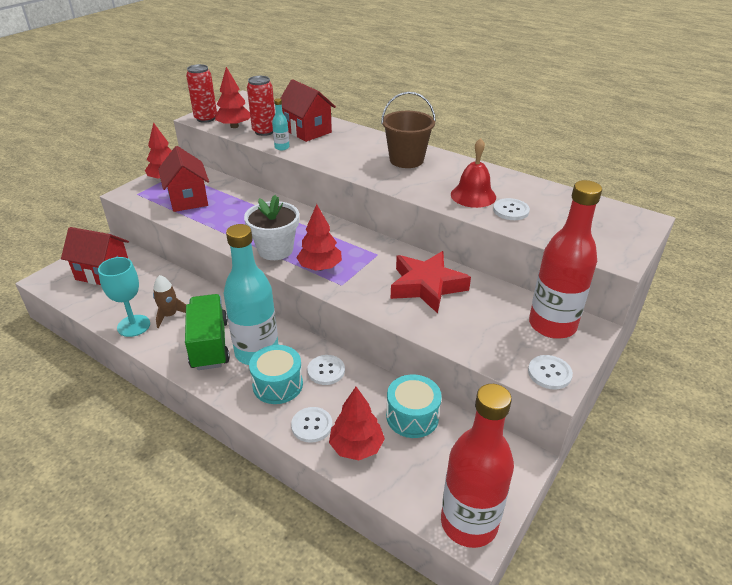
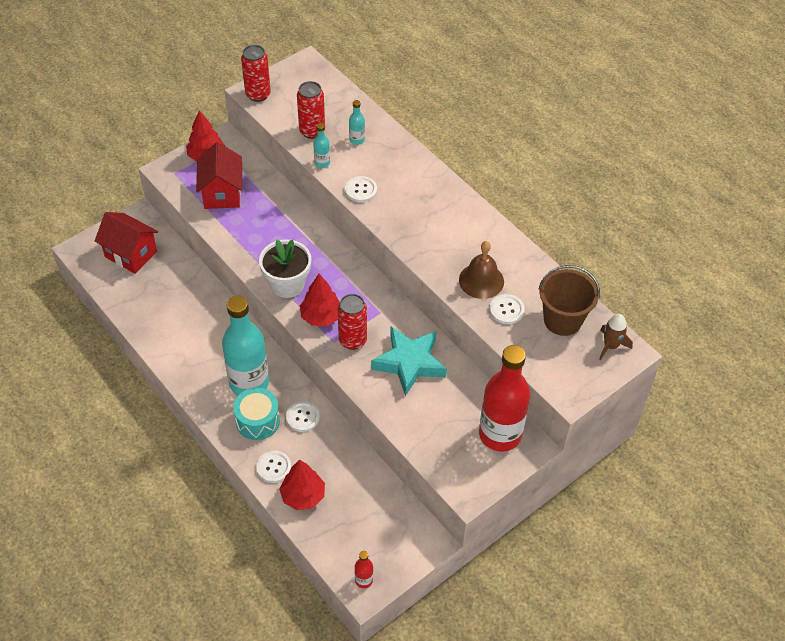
camera: 15 degrees right, 15 degrees up
turquoise goblet [98,257,150,337] -> none
brown rocket [153,275,186,328] -> brown rocket moved to [599,314,633,360]
green truck [185,294,230,370] -> none
red tree [215,67,250,128] -> none
red house [280,79,336,142] -> turquoise bottle [349,100,365,145]
brown bucket [381,92,436,168] -> brown bucket moved to [539,265,600,336]
turquoise drum [386,375,442,438] -> none
red star [390,251,471,313] -> turquoise star [371,327,447,396]
red bottle [441,384,514,548] -> red bottle [355,551,373,588], size x0.41
red bell [451,138,496,208] -> brown bell [459,241,504,299]
white button [528,355,573,390] -> white button moved to [345,176,377,202]
none -> red can [338,294,367,350]

